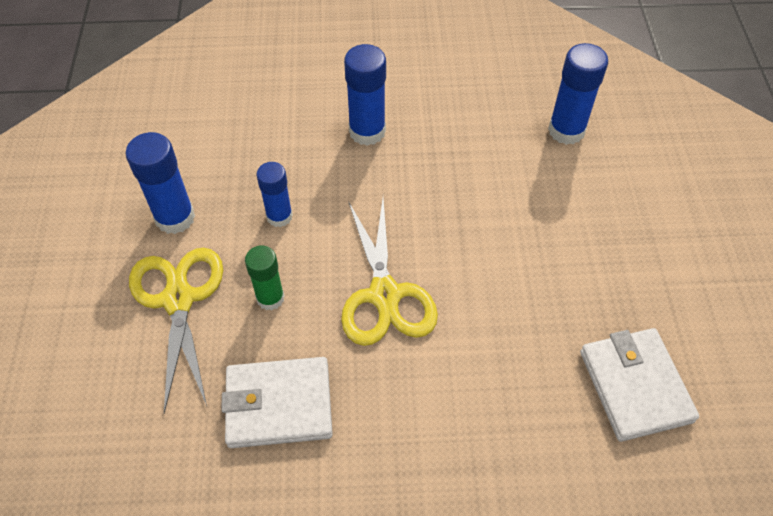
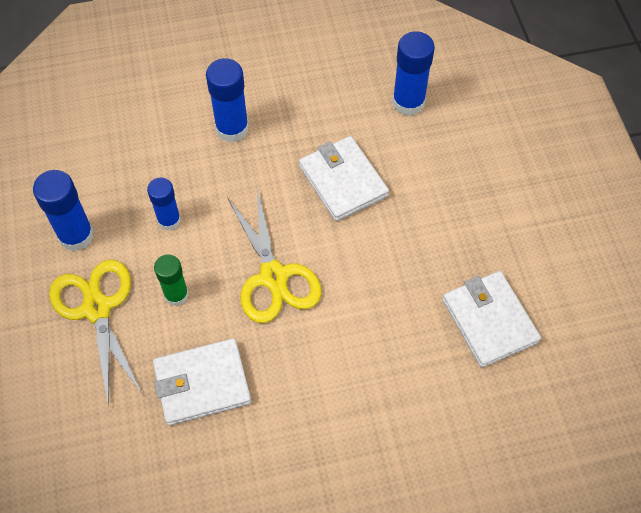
camera: 10 degrees left, 5 degrees up
none -> white wallet [299,136,389,221]

